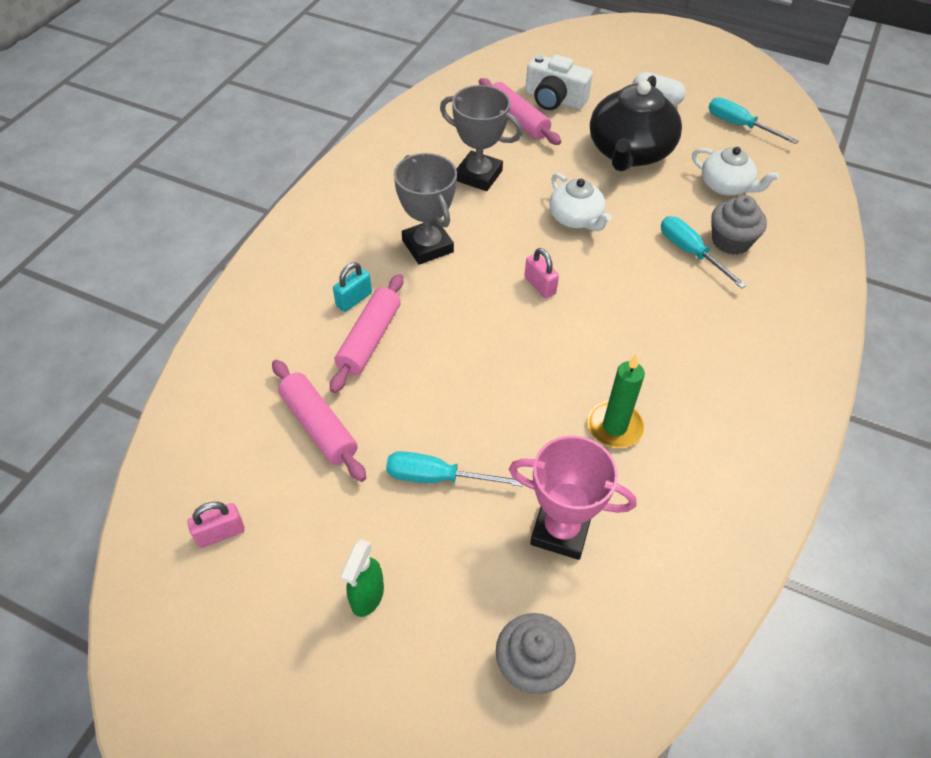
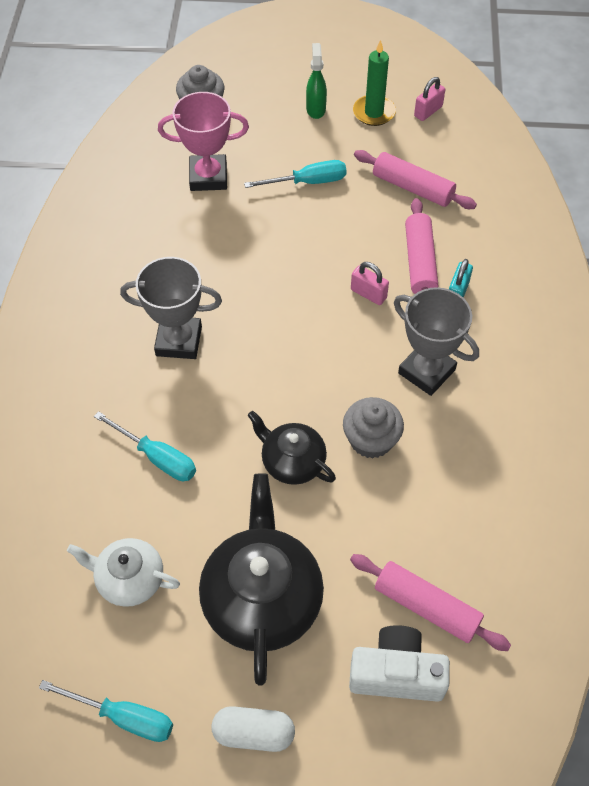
camera: 160 degrees right, 5 degrees up
grey trophy [440,85,522,191] -> grey trophy moved to [120,257,222,359]
pink padlock [524,248,559,299] -> pink padlock moved to [351,262,389,305]
white teapot [549,173,612,231] -> black teapot [248,411,336,485]
green candle [587,354,645,448] -> green candle moved to [353,40,396,126]
grey cupcake [711,195,767,255] -> grey cupcake moved to [343,397,404,459]

